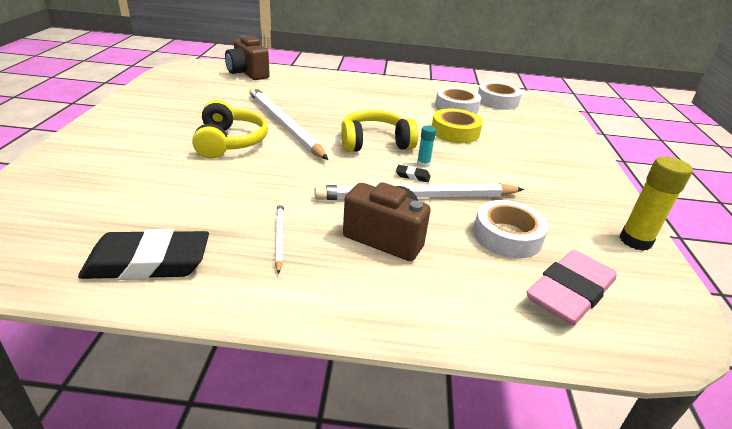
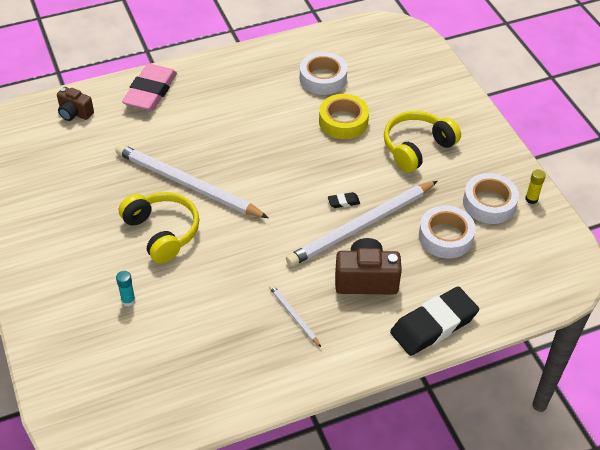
camera: 25 degrees left, 15 degrees up
black eraser [78,229,209,280] -> black eraser moved to [390,287,479,356]
brown camera [225,35,270,80] -> brown camera [57,87,94,121], size x0.63
yellow headphones [341,110,418,152] -> yellow headphones moved to [384,111,461,173]
turquoise glue stick [417,126,436,168] -> turquoise glue stick moved to [116,271,136,307]
white tape [478,82,522,110] -> white tape moved to [463,173,519,224]
pink eraser [526,250,617,326] -> pink eraser moved to [122,64,177,111]
yellow glue stick [620,156,693,251] -> yellow glue stick [525,169,546,204], size x0.54

